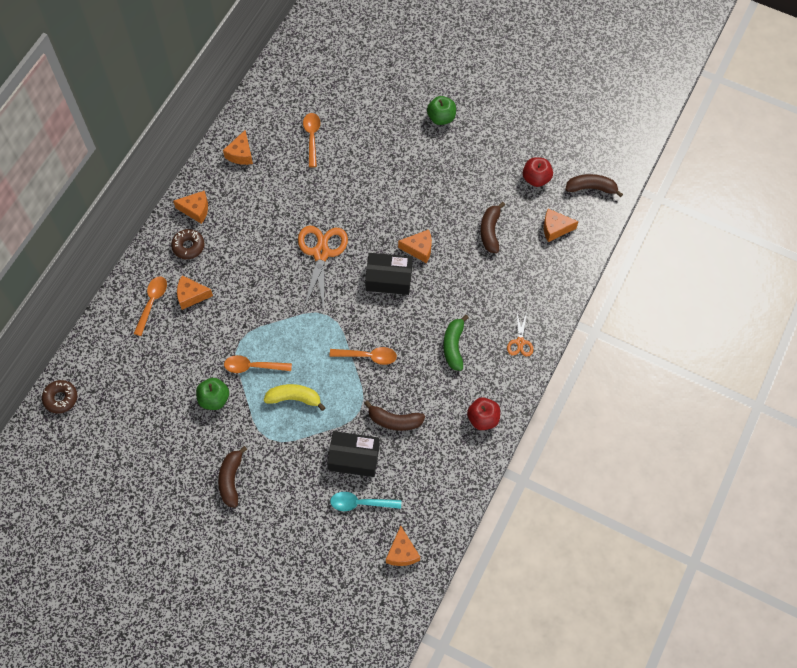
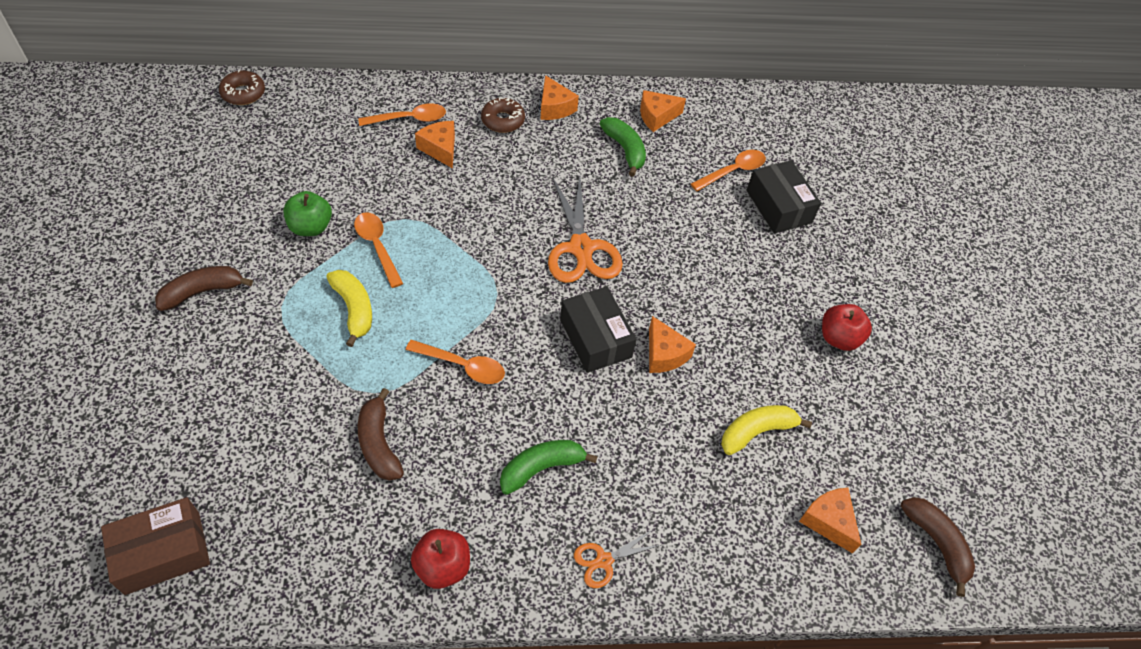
camera: 55 degrees right, 10 degrees down
orange scissors [298,226,348,310] -> orange scissors turned 105 degrees clockwise [548,177,623,283]
black box [327,431,380,477] -> black box moved to [746,160,821,233]
orange spoon [330,347,397,365] -> orange spoon turned 45 degrees counterclockwise [406,340,505,384]
turquoise spoon [330,492,401,511] -> none
orange cheese [386,526,420,566] -> brown box [101,497,210,595]
green apple [427,96,456,125] -> none
brown banana [480,202,505,253] -> yellow banana [721,405,812,455]
red apple [523,157,553,187] -> red apple moved to [822,304,872,351]
none -> green banana [600,117,646,177]

